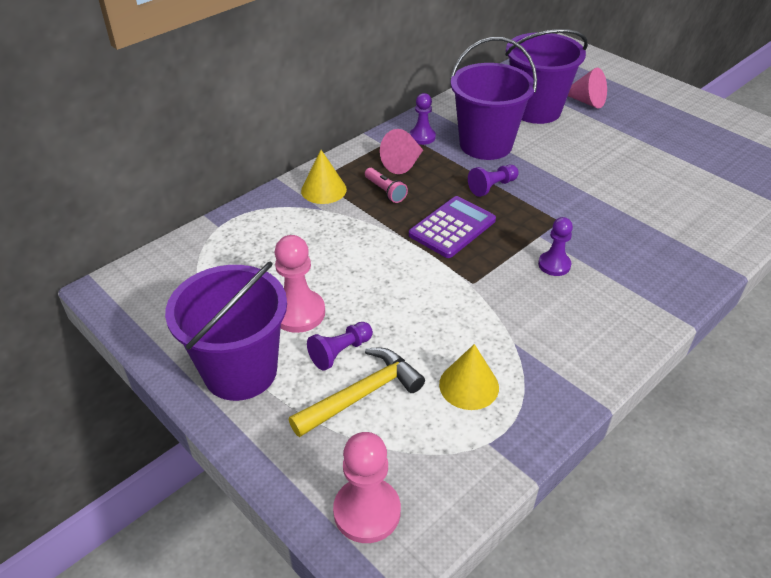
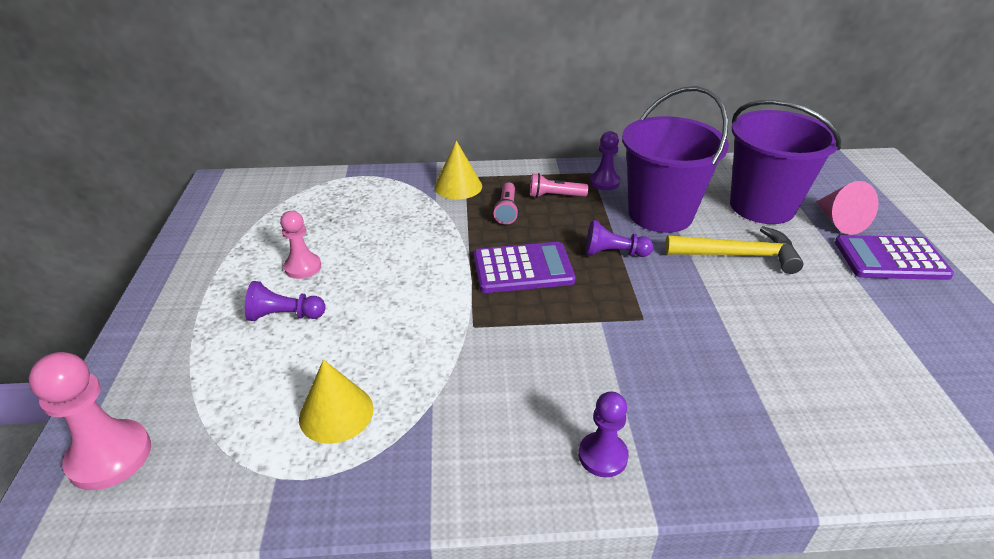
camera: 40 degrees right, 5 degrees down
purple bucket [165,262,287,401] -> none
pink pawn [275,235,325,333] -> pink pawn [280,211,321,279], size x0.64
yellow hammer [289,348,425,437] -> yellow hammer moved to [665,226,804,274]
pink cone [380,129,423,174] -> pink flashlight [530,173,588,198]
purple pawn [538,217,573,276] -> purple pawn moved to [579,391,629,477]
none -> purple calculator [835,235,954,280]

